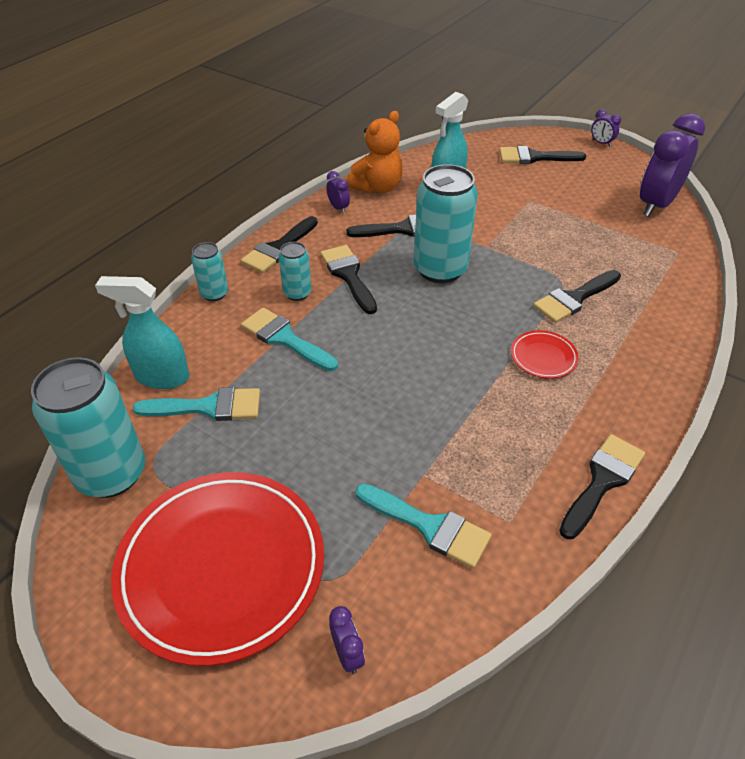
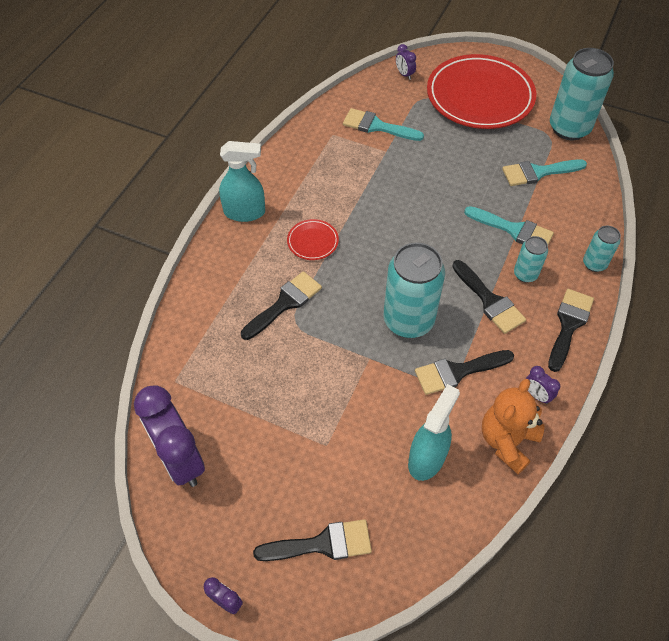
camera: 170 degrees right, 10 degrees up
turquoise spray bottle [95,276,190,389] -> turquoise spray bottle moved to [219,141,265,222]
black brush [559,434,645,539] -> none
purple clock [640,113,705,217] -> purple clock turned 120 degrees clockwise [134,385,205,487]

